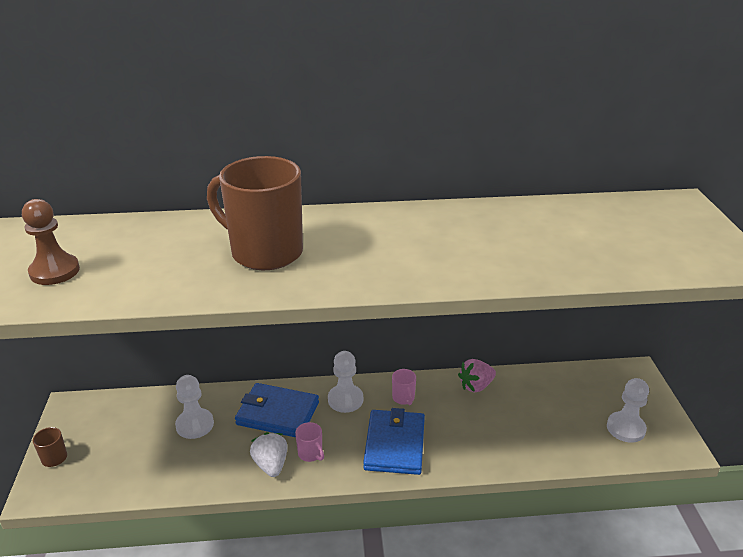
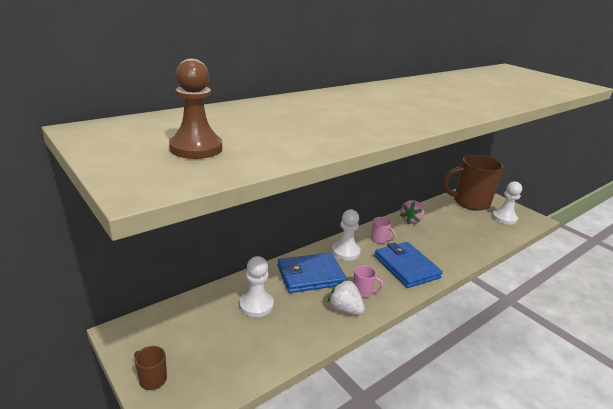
camera: 35 degrees left, 5 degrees down
brown mug [207,156,303,270] -> brown mug moved to [443,155,504,211]

